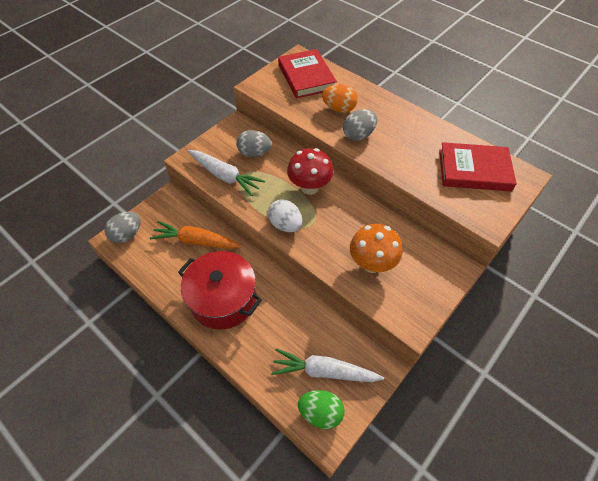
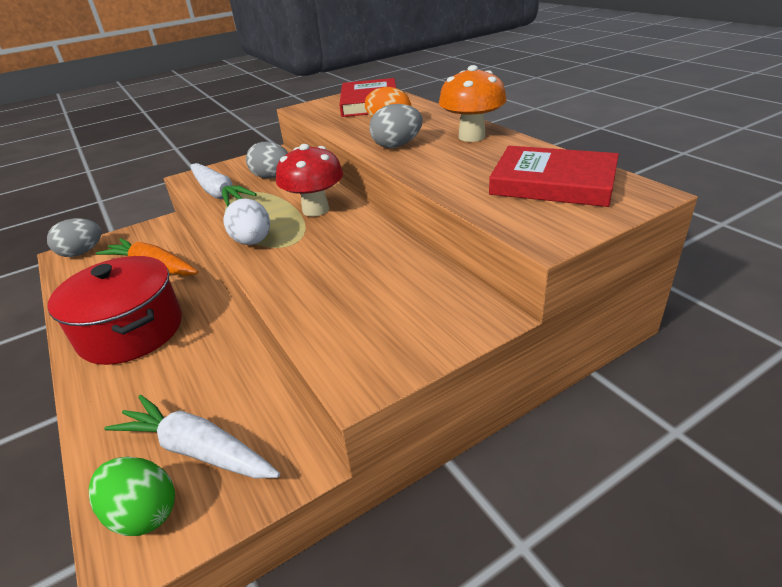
camera: 20 degrees right, 20 degrees down
orange mushroom [350,224,402,273] -> orange mushroom moved to [439,65,507,142]

